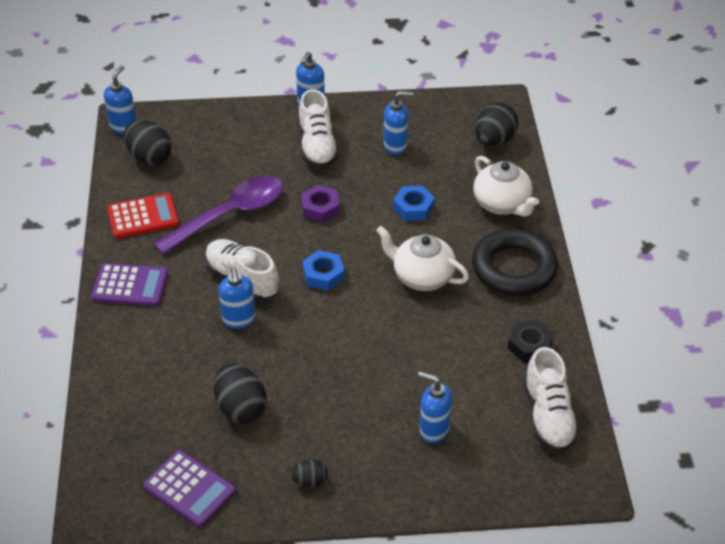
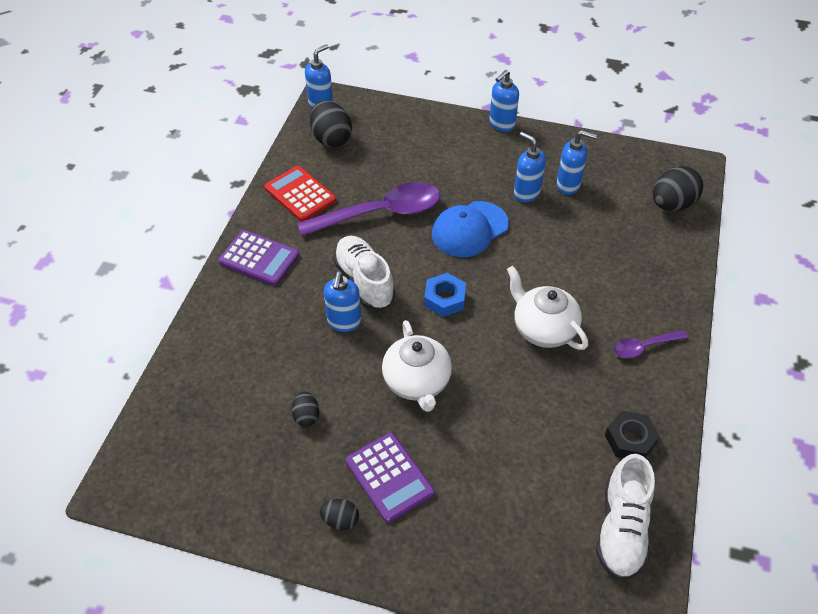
camera: 20 degrees right, 5 degrees up
red calculator [107,193,179,239] -> red calculator turned 135 degrees counterclockwise [264,166,336,221]
purple calculator [143,450,236,527] -> purple calculator moved to [346,433,435,523]
black egg [214,364,267,423] -> black egg [292,391,319,427], size x0.54
white shoe [298,89,339,168] -> none
purple nut [301,185,340,223] -> blue cap [432,201,509,257]
blue nut [393,186,435,221] -> none
blue soap dispenser [418,371,452,443] -> blue soap dispenser moved to [514,132,546,202]
black ring [472,229,558,296] -> purple spoon [613,330,688,358]
white teapot [473,156,539,217] -> white teapot moved to [382,320,452,412]

